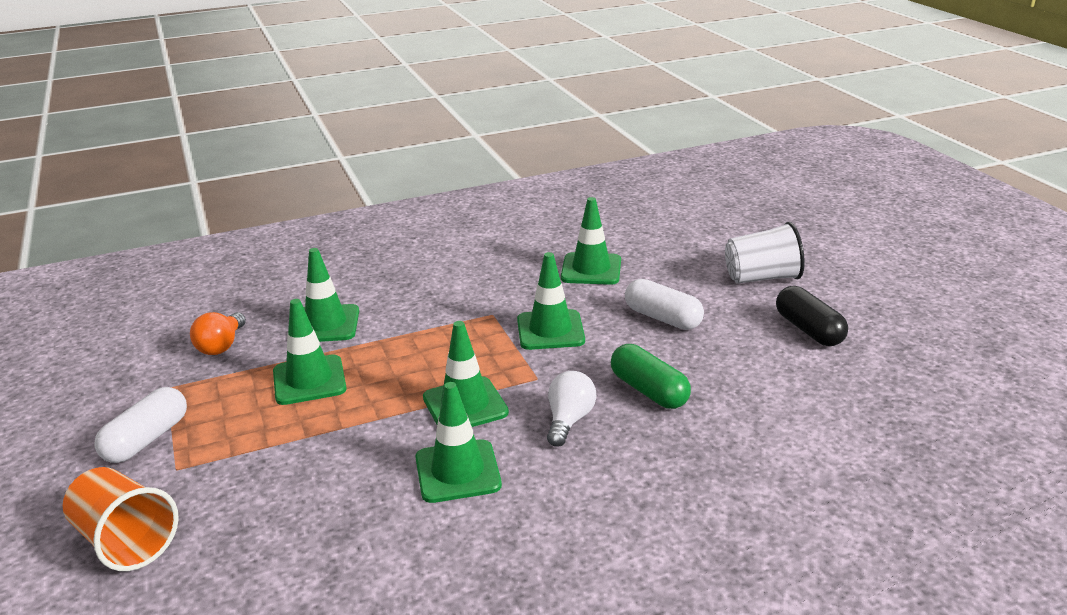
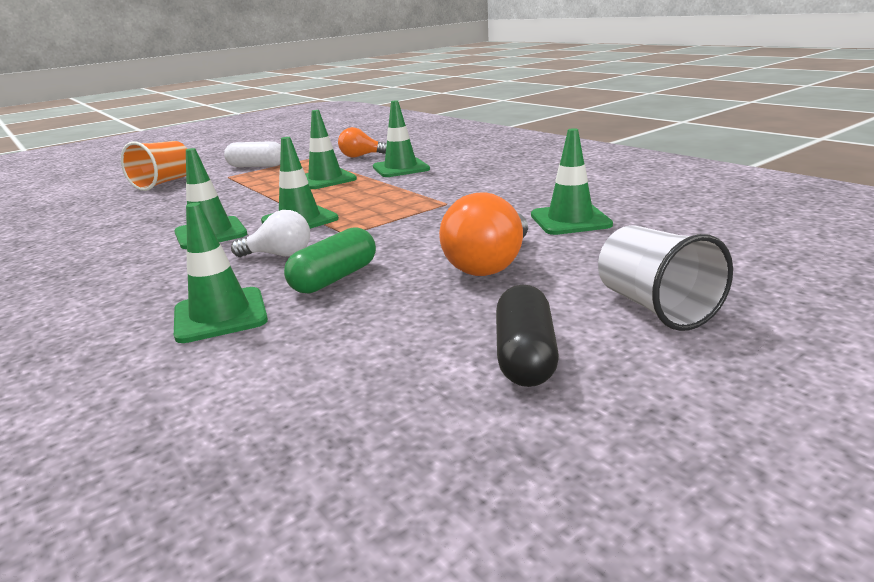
camera: 75 degrees right, 5 degrees down
green traffic cone [517,252,585,350] -> green traffic cone moved to [174,203,268,343]
white capsule [625,279,704,330] -> orange light bulb [439,192,528,276]
black capsule [776,286,848,346] -> black capsule turned 45 degrees counterclockwise [496,284,559,387]

